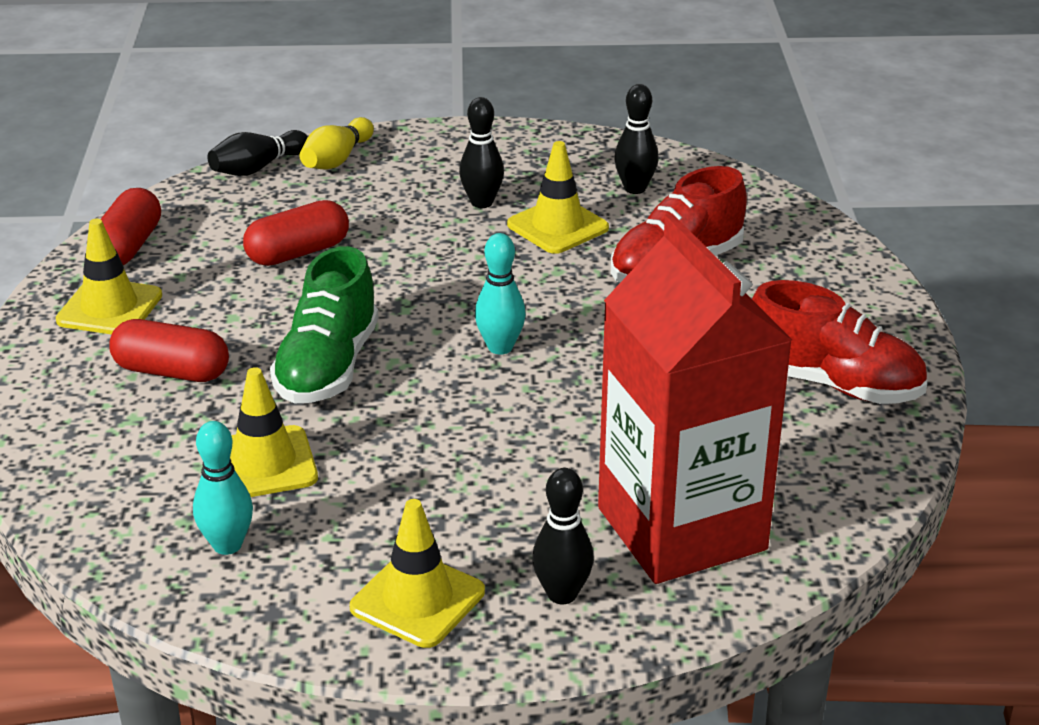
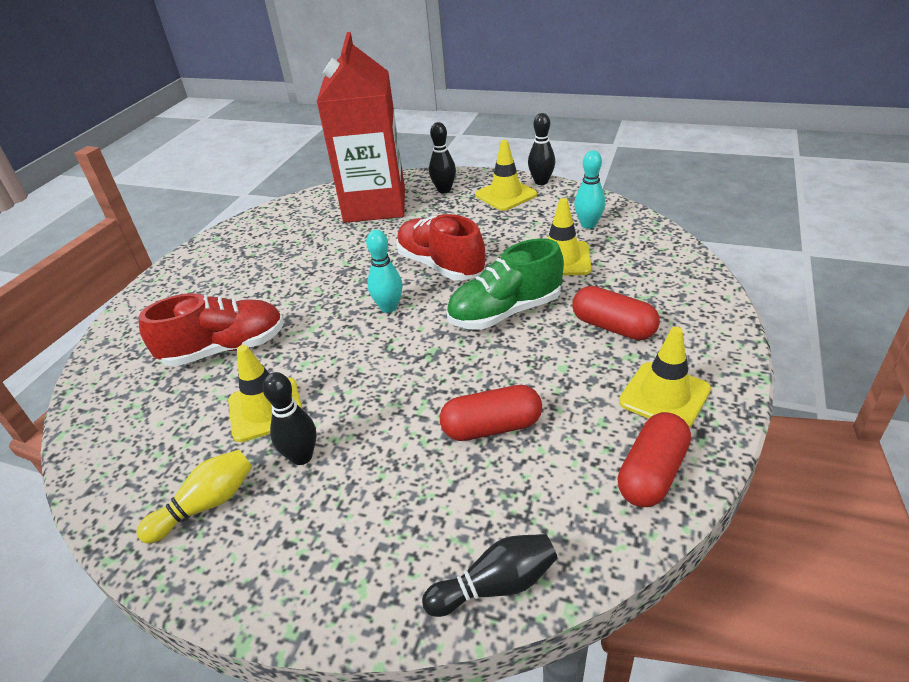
camera: 155 degrees left, 5 degrees up
green shoe [270,246,379,404] -> green shoe turned 150 degrees counterclockwise [447,238,564,330]
yellow bowling pin [300,117,374,169] -> yellow bowling pin moved to [136,450,253,544]
black bowling pin [614,84,659,194] -> black bowling pin moved to [528,113,555,185]
red shoe [752,280,927,404] -> red shoe moved to [396,214,485,281]

